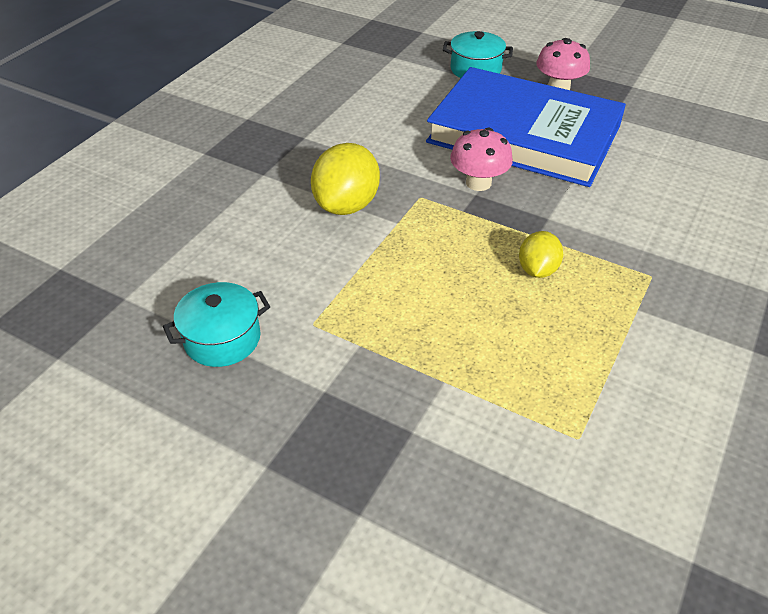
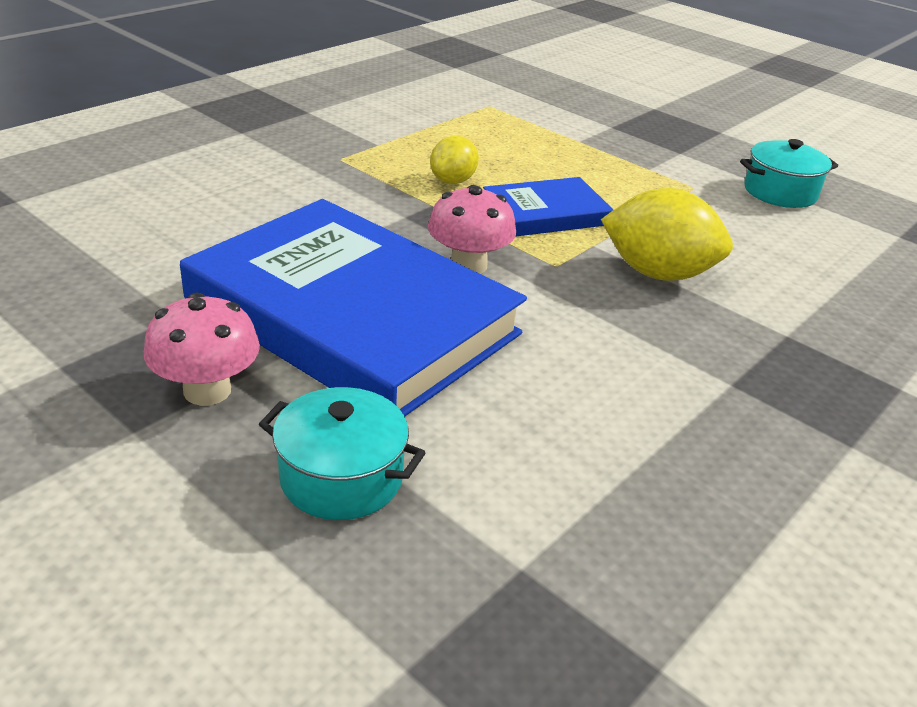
camera: 170 degrees left, 10 degrees down
yellow lemon [311,143,380,215] -> yellow lemon turned 75 degrees clockwise [601,188,733,281]
none -> blue book [483,177,613,236]

